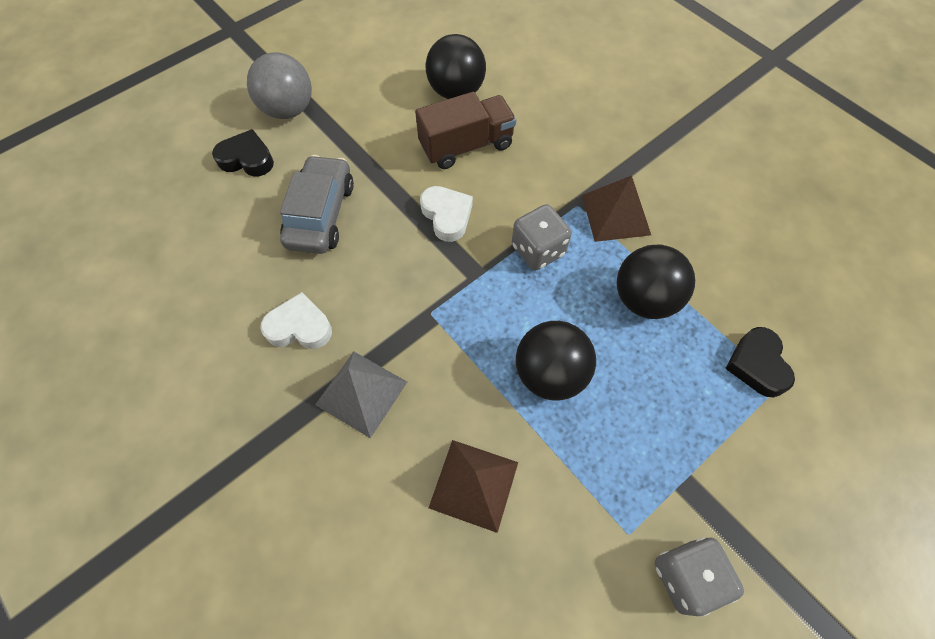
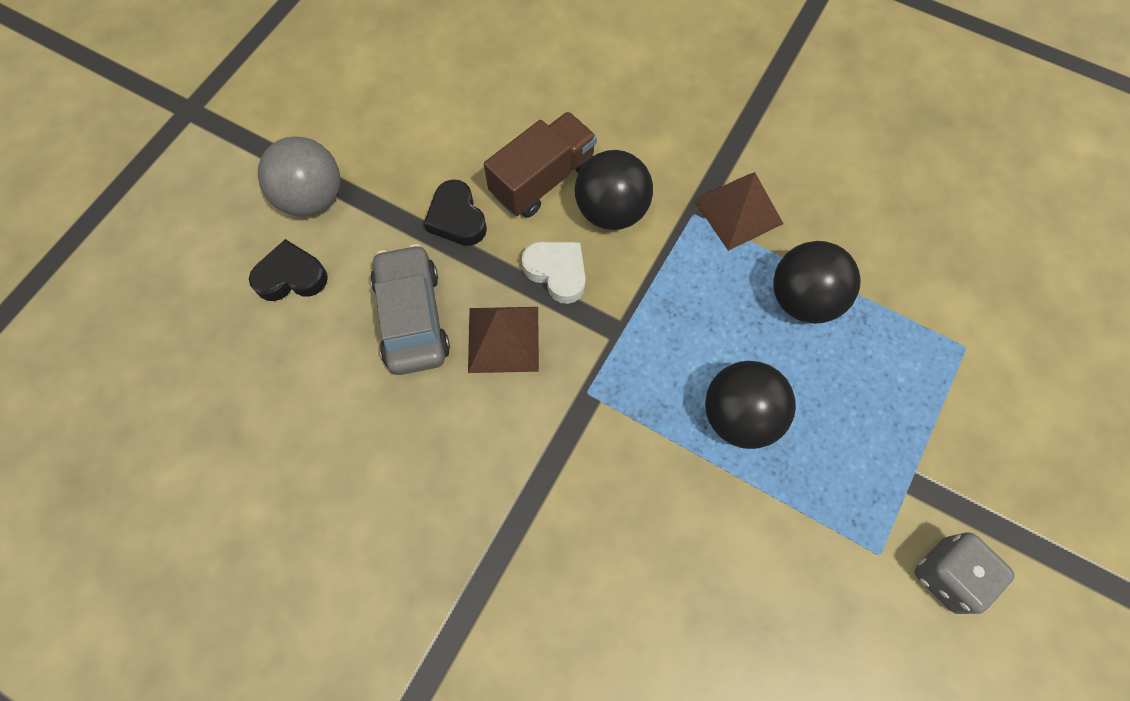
camera: 20 degrees left, 5 degrees up
white heart [261,292,332,349] -> none
grey pyramid [315,352,407,438] -> none
black ball [426,34,486,99] -> black ball moved to [575,150,653,230]
brown pyramid [429,440,518,533] -> brown pyramid moved to [468,307,539,373]
grey dice [512,204,572,271] -> none
black heart [725,327,795,397] -> black heart moved to [424,179,487,246]

